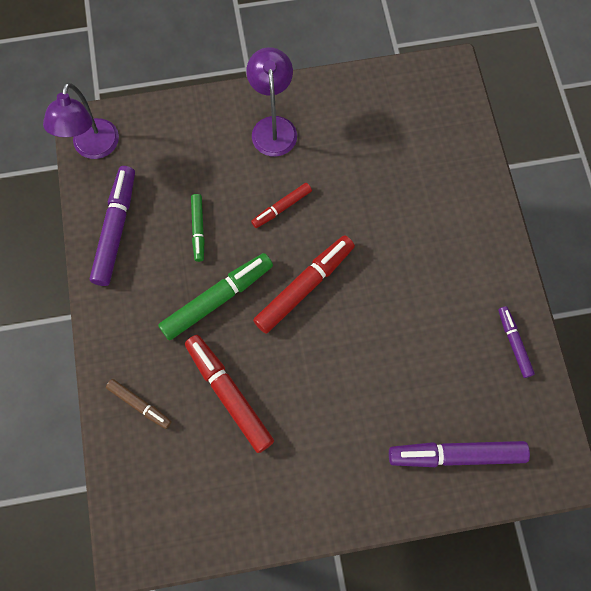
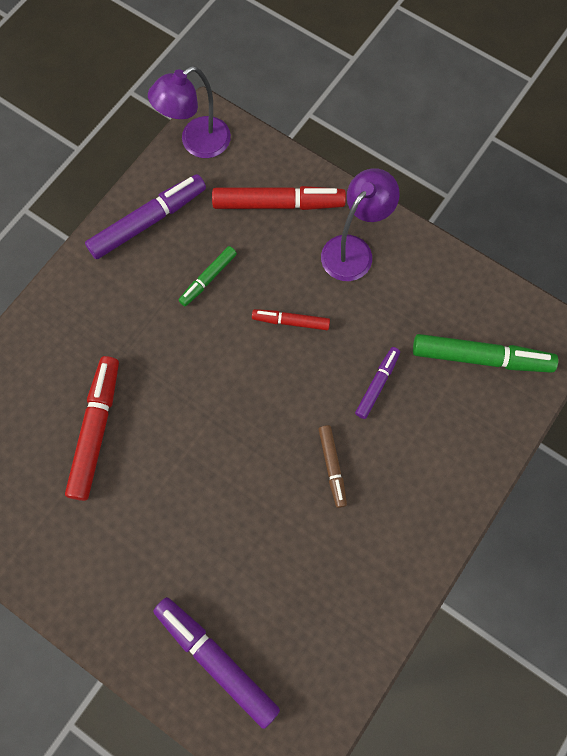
camera: 45 degrees right, 0 degrees up
brown marker [106,379,172,429] -> brown marker moved to [318,425,347,508]
green marker [158,253,273,340] -> green marker moved to [413,334,558,373]
red marker [253,235,355,334] -> red marker moved to [212,186,346,210]
purple marker [498,306,535,378] -> purple marker moved to [355,347,400,419]

